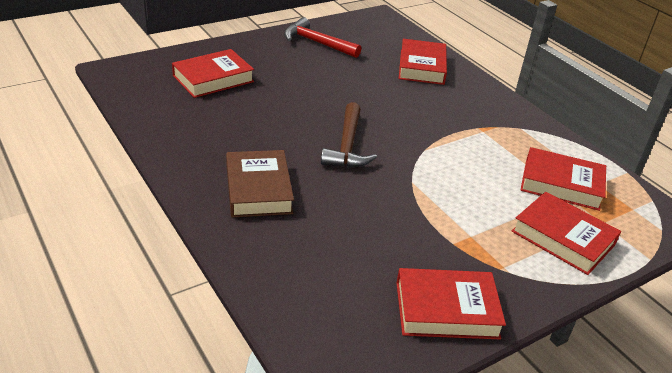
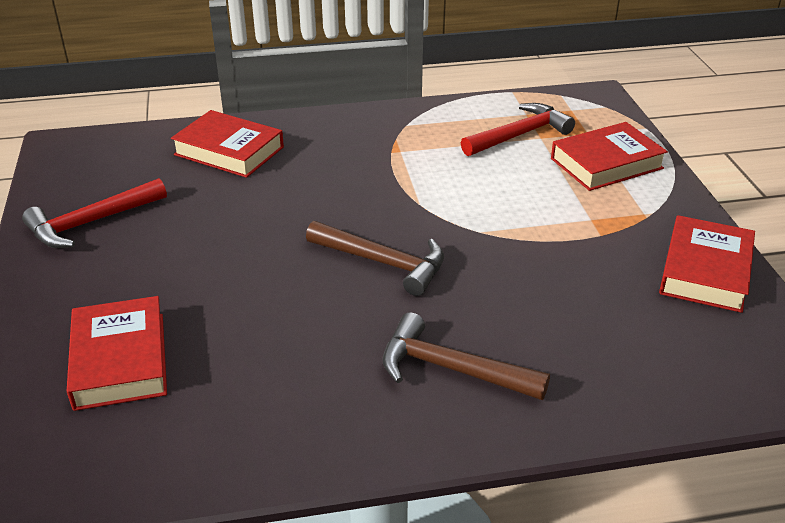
camera: 65 degrees left, 0 degrees up
brown book [226,150,294,217] -> brown hammer [383,312,550,400]
red book [520,147,606,211] -> red hammer [461,103,575,156]

